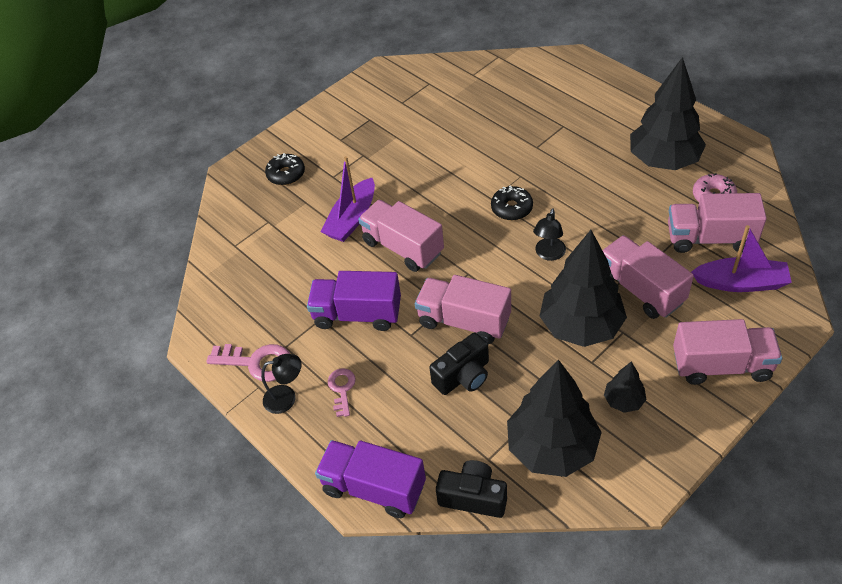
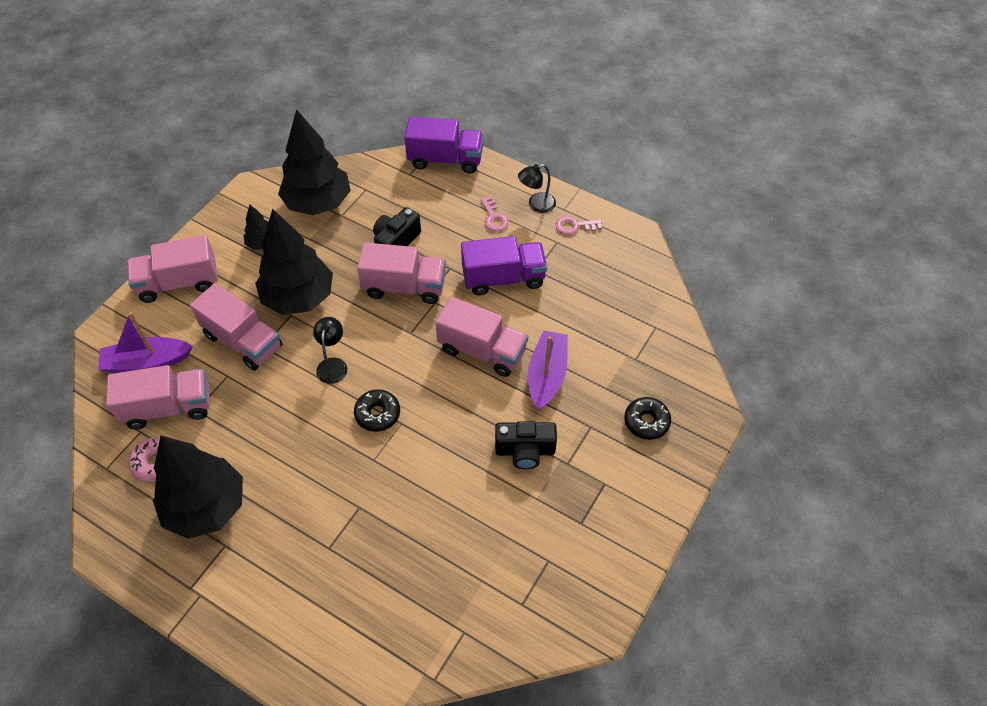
camera: 160 degrees right, 5 degrees up
pink key [206,344,290,382] -> pink key [556,216,602,235], size x0.62
black camera [436,460,507,518] -> black camera moved to [495,421,557,469]

